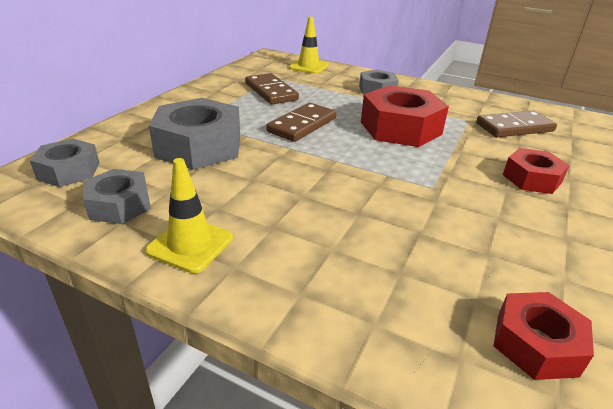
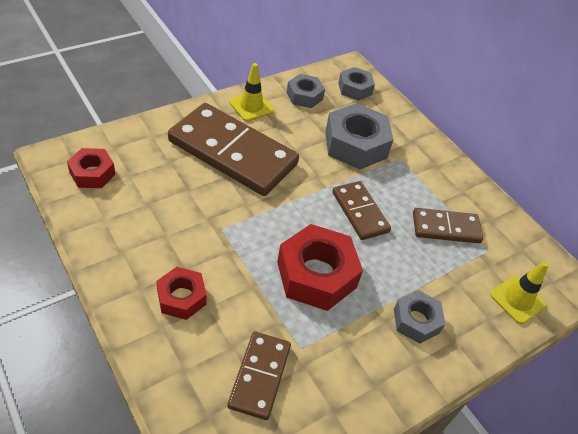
camera: 115 degrees right, 15 degrees up
none -> brown domino [168,103,299,196]

